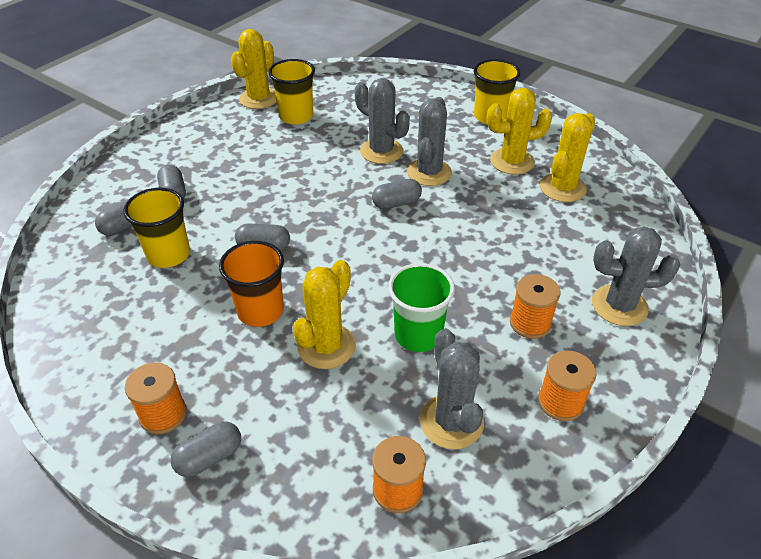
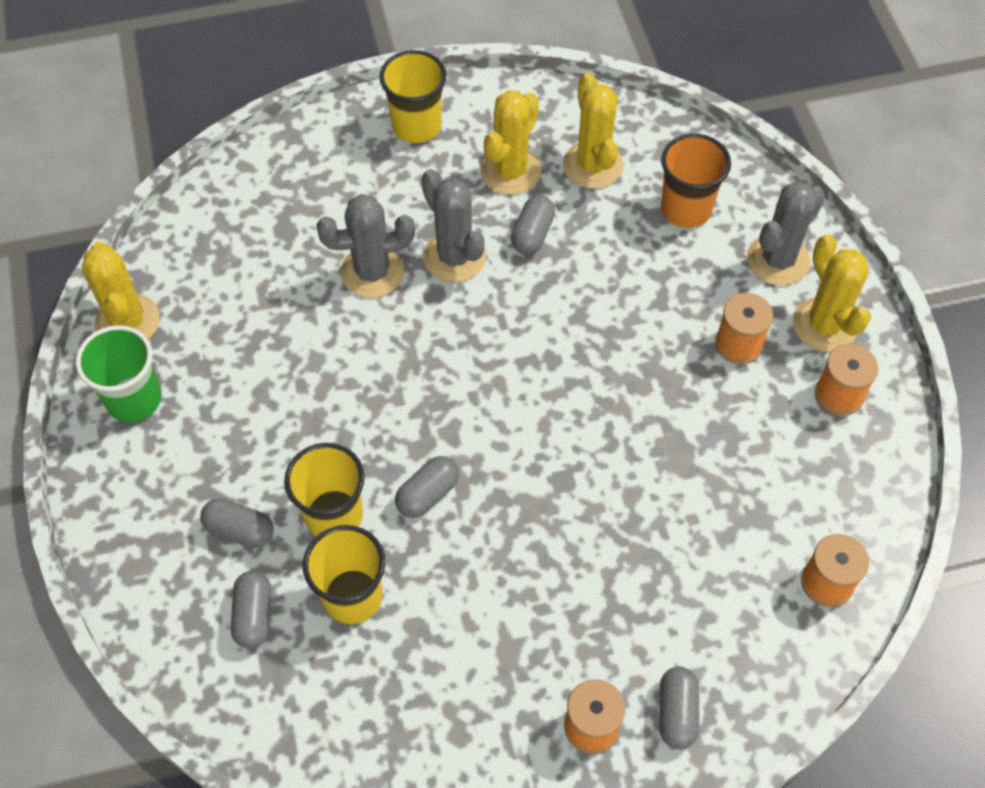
camera: 50 degrees left, 15 degrees up
orange cup [219,241,284,327] -> orange cup moved to [661,134,731,228]
yellow cup [268,59,315,125] -> yellow cup moved to [284,443,365,536]
yellow cactus [293,260,356,369] -> yellow cactus moved to [793,234,871,352]
grey capsule [372,179,422,209] -> grey capsule moved to [511,195,555,255]
green cup [388,263,455,352] -> green cup moved to [76,325,161,422]
grey cactus [420,328,484,449] -> none

